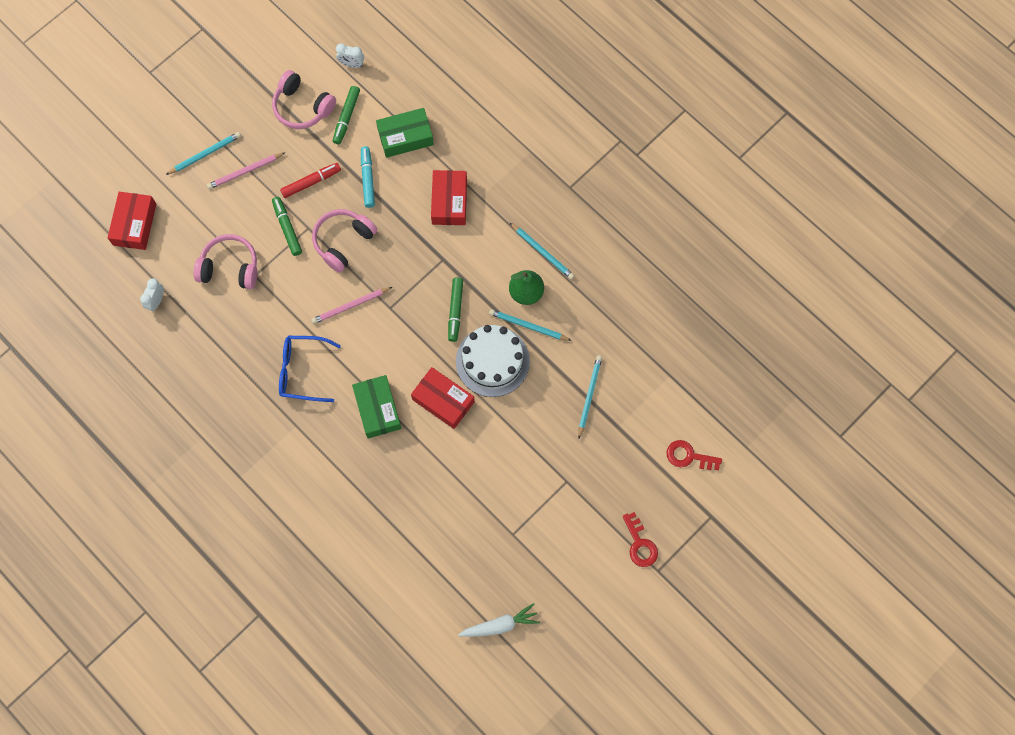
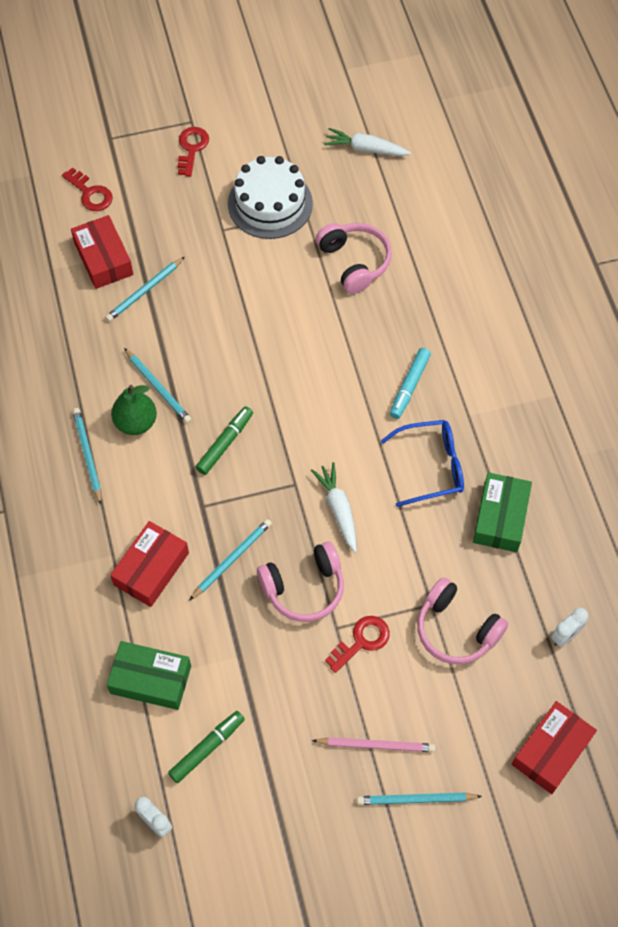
camera: 150 degrees left, 10 degrees down
pink headphones [272,70,336,129] -> pink headphones moved to [316,223,392,294]
green marker [272,197,302,256] -> red key [325,616,390,673]
blue glasses [279,336,341,402] -> blue glasses turned 45 degrees counterclockwise [381,420,464,507]
red marker [280,163,341,198] -> none
pink pencil [311,287,392,324] -> white carrot [311,462,357,552]
green box [352,375,401,439] -> green box moved to [473,472,532,552]
turquoise marker [361,146,375,208] -> turquoise marker moved to [390,348,431,419]
red box [411,367,475,429] -> red box moved to [71,215,133,289]
white cake [456,325,530,397] -> white cake moved to [228,156,313,239]
none -> turquoise pencil [190,519,272,600]

